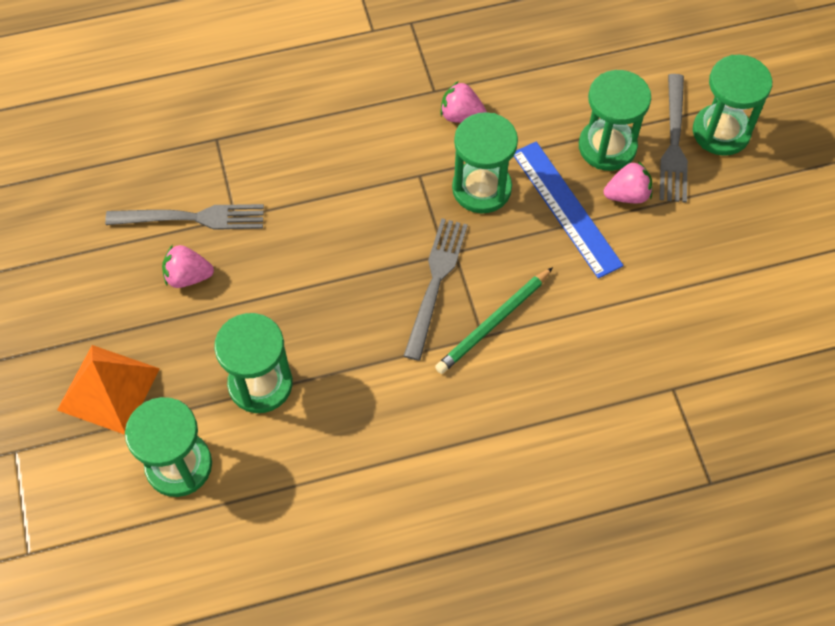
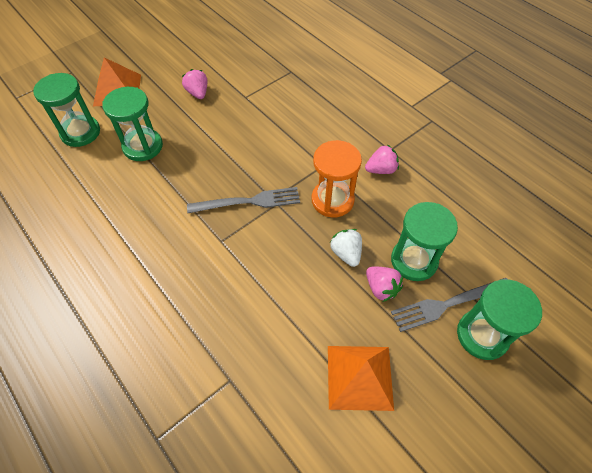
camera: 65 degrees right, 5 degrees down
grey fork [105,204,264,230] -> none
green pencil [435,267,553,374] -> none
pink strawberry [440,81,487,123] -> pink strawberry turned 75 degrees clockwise [365,145,399,174]
green hourglass [452,112,518,213] -> orange hourglass [312,140,362,217]
blue ruler [514,142,623,279] -> white strawberry [330,229,362,267]
none -> orange pyramid [328,346,394,411]

